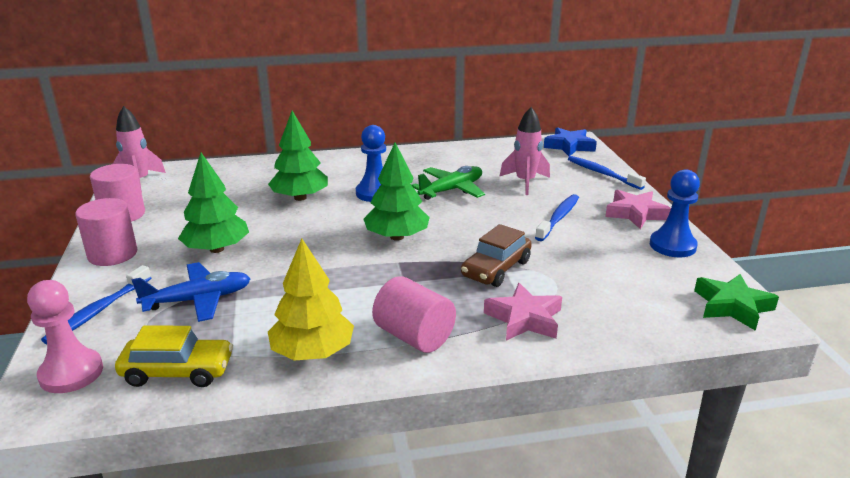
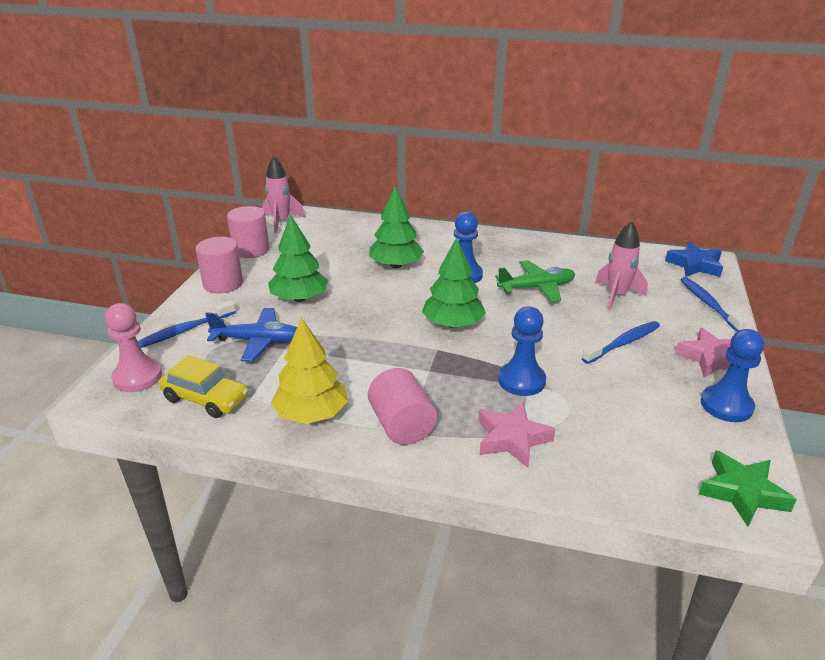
camera: 25 degrees right, 5 degrees up
brown car [461,224,532,287] -> blue pawn [498,306,546,396]

